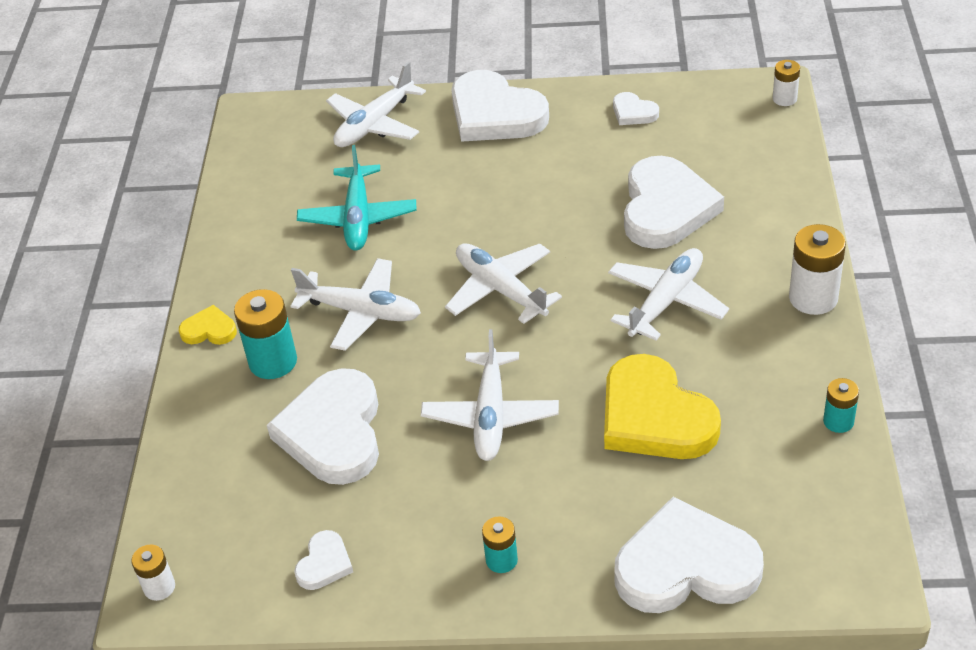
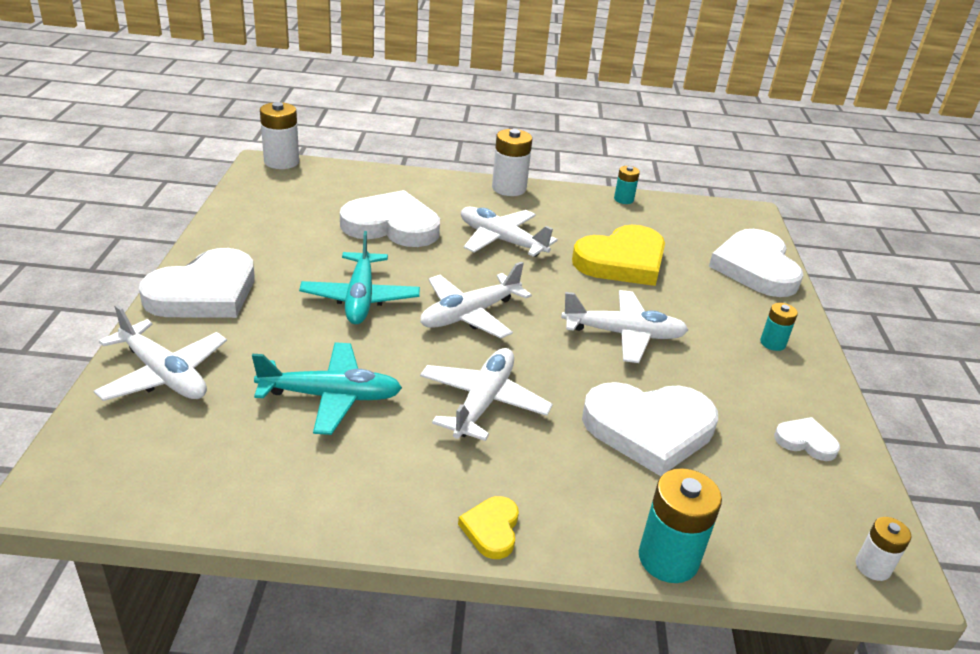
camera: 95 degrees left, 10 degrees down
turquoise battery [234,289,297,379] -> turquoise battery moved to [639,468,722,583]
white heart [613,92,659,125] -> none
white battery [773,60,800,106] -> white battery [260,102,299,169], size x1.73
none -> turquoise plane [299,231,420,324]

